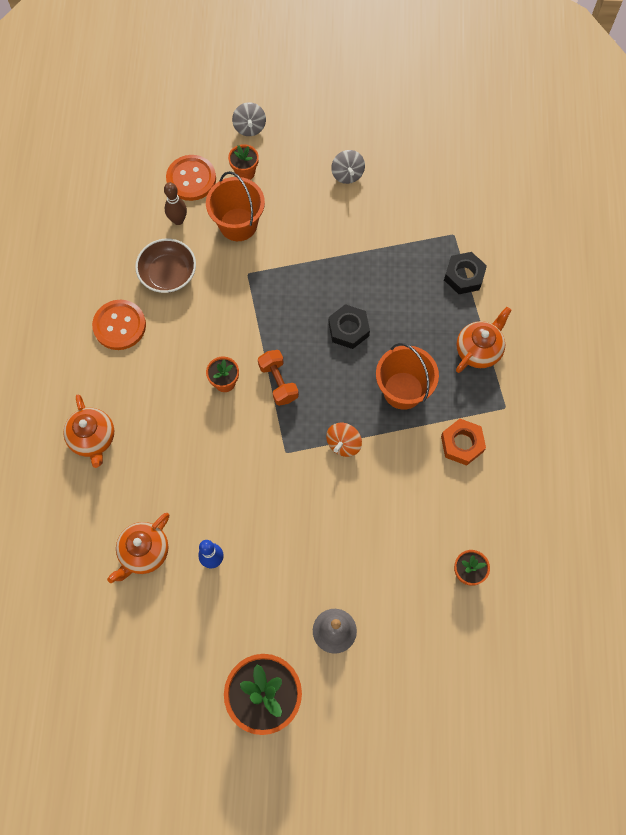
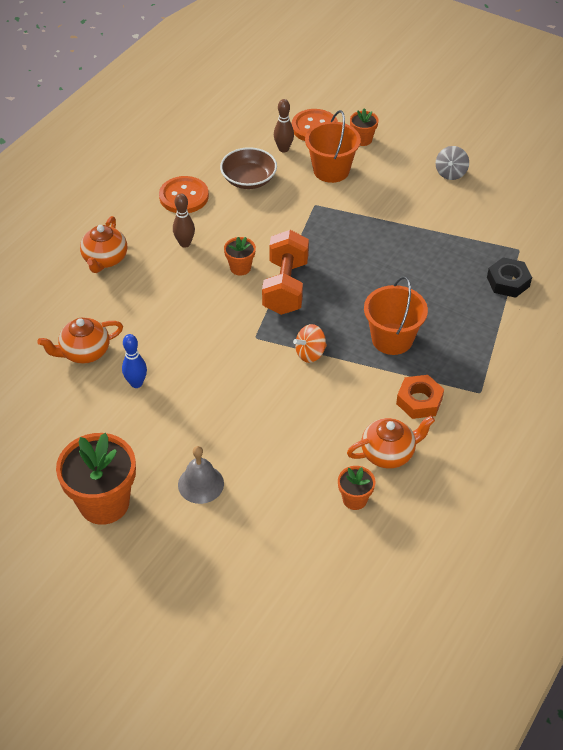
camera: 30 degrees right, 20 degrees down
grey spinning top [232,102,266,136] -> none
orange dumbbell [258,350,299,406] -> orange dumbbell [262,230,309,315], size x1.61
black nut [329,304,370,349] -> none
orange teapot [456,307,511,373] -> orange teapot moved to [347,416,435,468]
none -> brown bowling pin [173,193,195,248]

